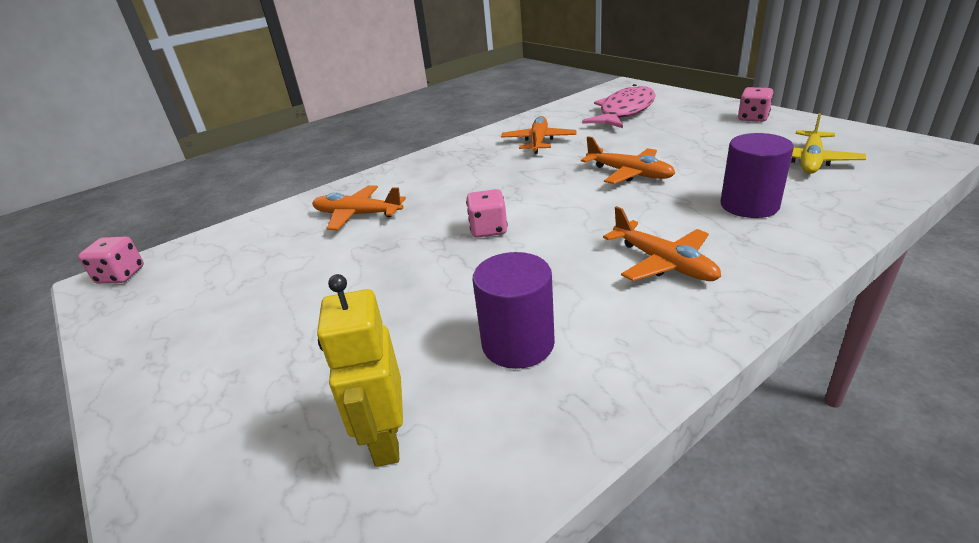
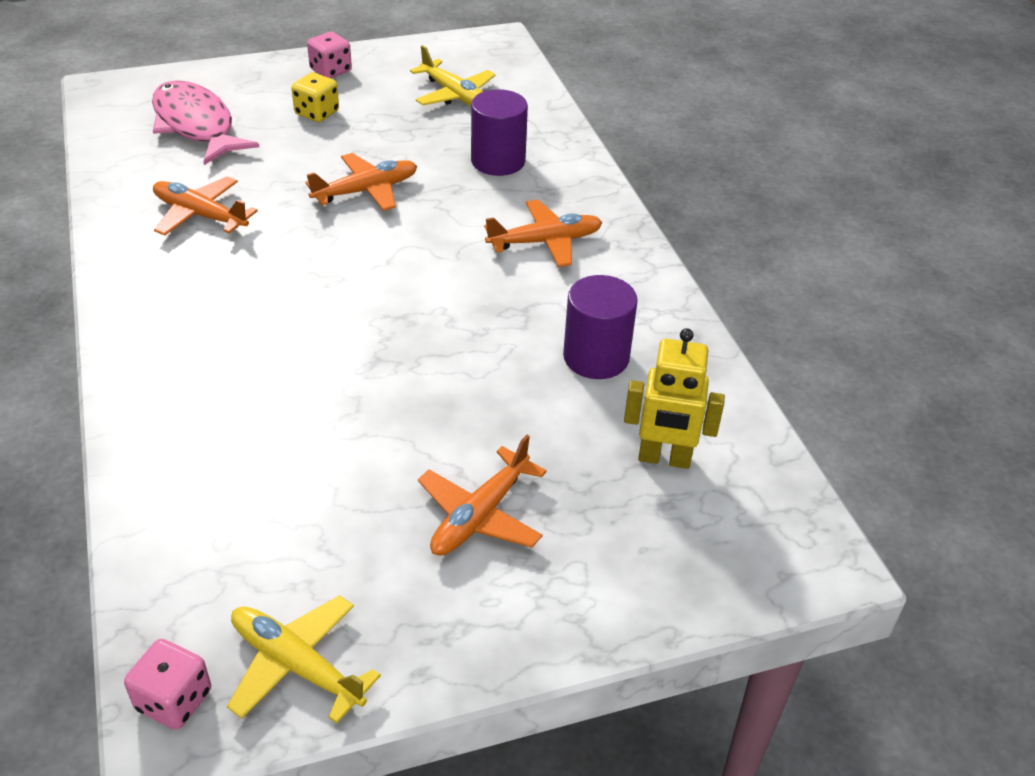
camera: 75 degrees left, 10 degrees up
orange plane [312,185,406,230] -> orange plane moved to [418,435,547,556]
pink dice [466,189,508,238] -> none
none -> yellow plane [227,595,381,724]
none -> yellow dice [291,72,339,122]

